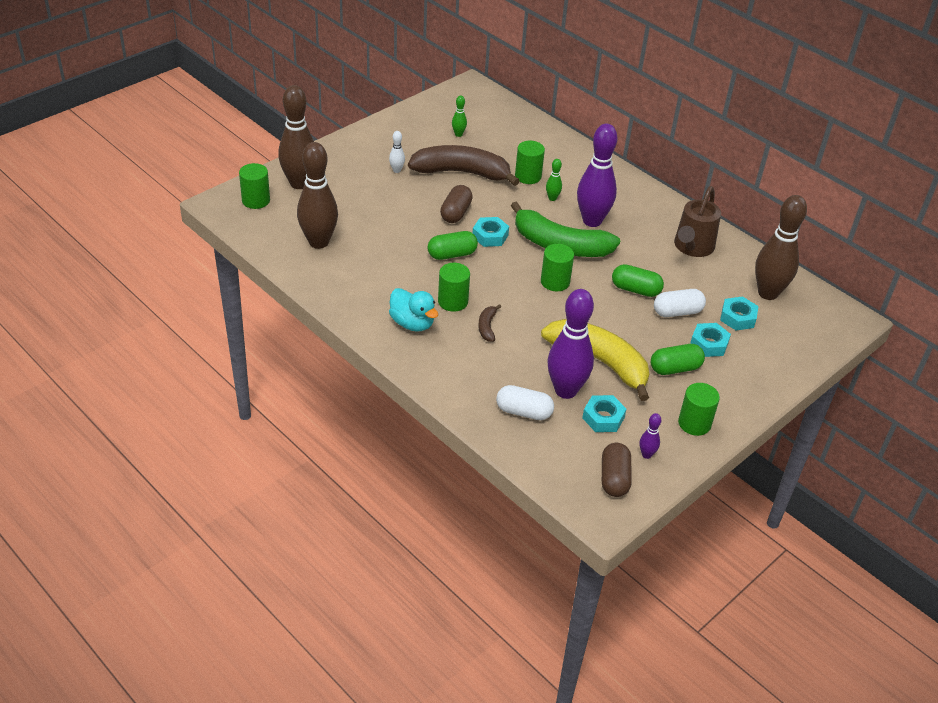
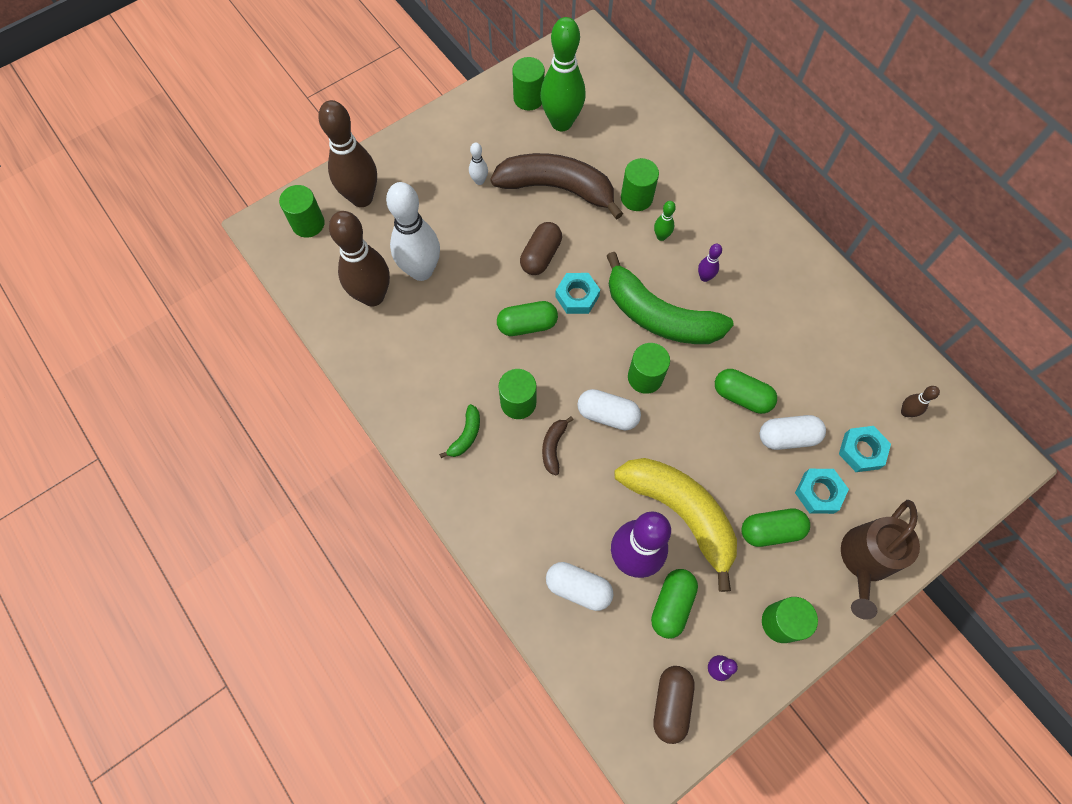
camera: 10 degrees right, 25 degrees up
turquoise duck [389,288,438,332] -> green banana [439,404,480,458]
green bowling pin [452,95,467,137] -> green bowling pin [540,17,586,131], size x2.34
purple bowling pin [577,124,617,227] -> purple bowling pin [698,244,722,282], size x0.43
turquoise nut [582,395,626,432] -> green capsule [651,569,698,639]
brown watering can [674,186,721,257] -> brown watering can moved to [841,500,920,620]
brown bowling pin [755,195,807,300] -> brown bowling pin [901,386,940,417], size x0.43
none -> white bowling pin [386,182,440,281]
none -> green cylinder [512,57,545,110]
none -> white capsule [577,389,641,430]

